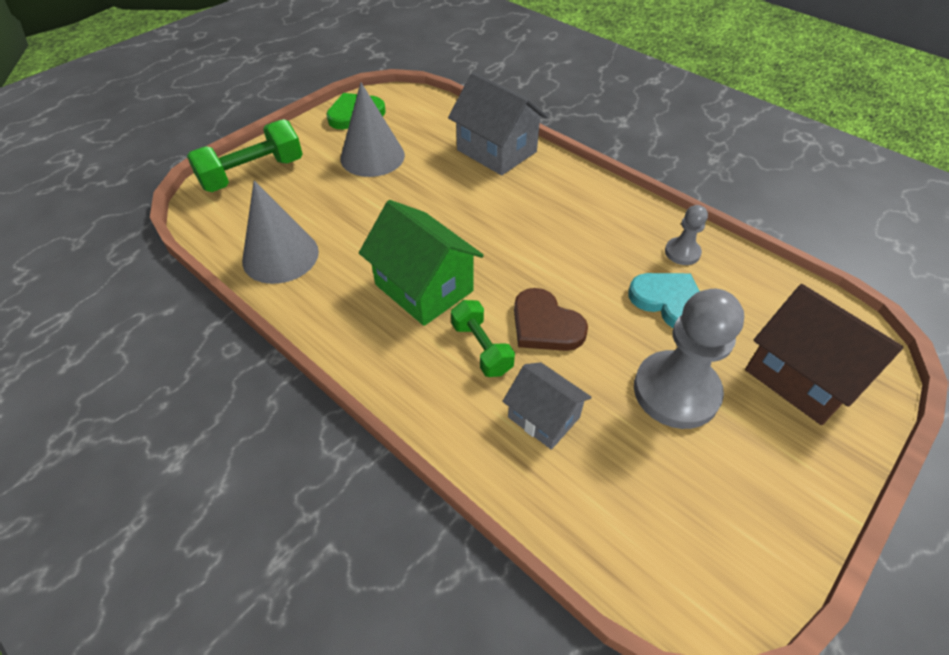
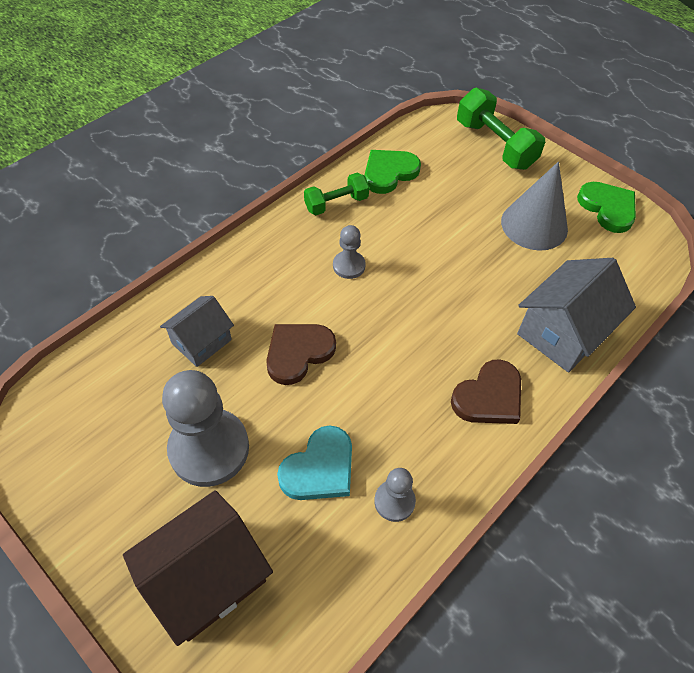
camera: 90 degrees right, 5 degrees up
grey cone [242,181,319,284] -> green heart [365,150,421,194]
green house [359,200,484,326] -> grey pawn [333,225,366,279]
green dumbbell [451,300,515,377] -> green dumbbell moved to [304,173,369,215]
none -> brown heart [451,359,521,424]

